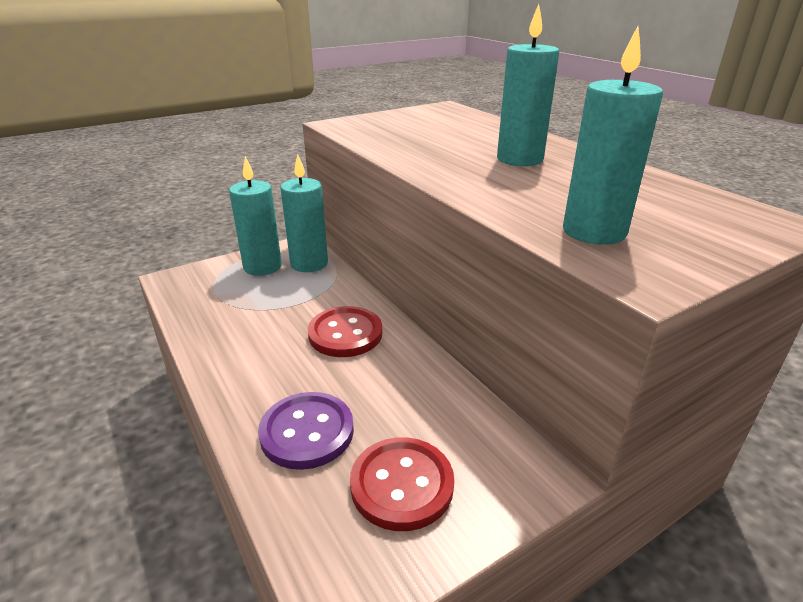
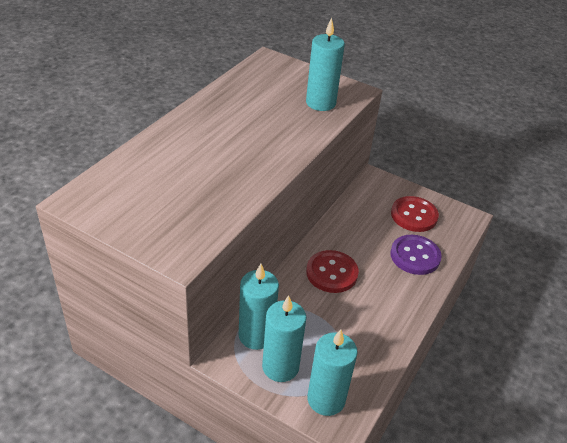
camera: 120 degrees left, 10 degrees up
turquoise candle [497,4,559,166] -> turquoise candle moved to [307,329,358,416]

